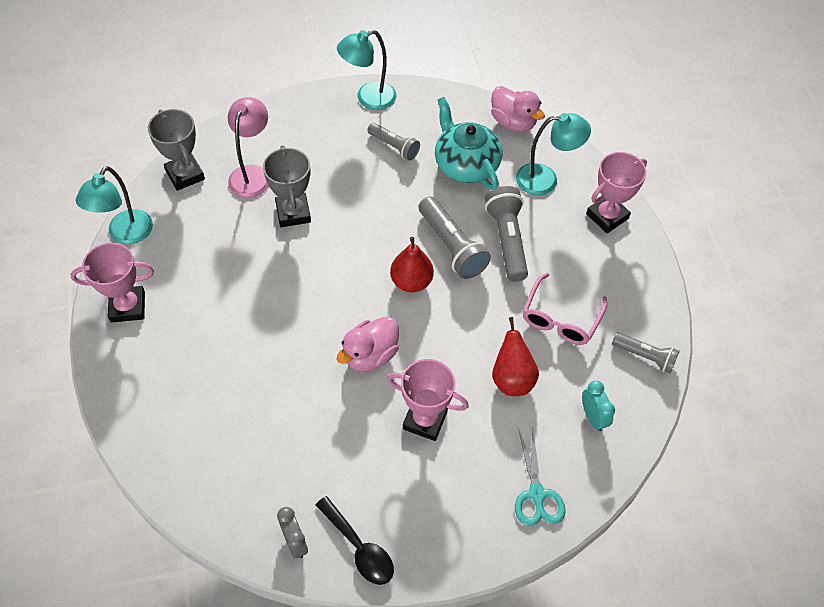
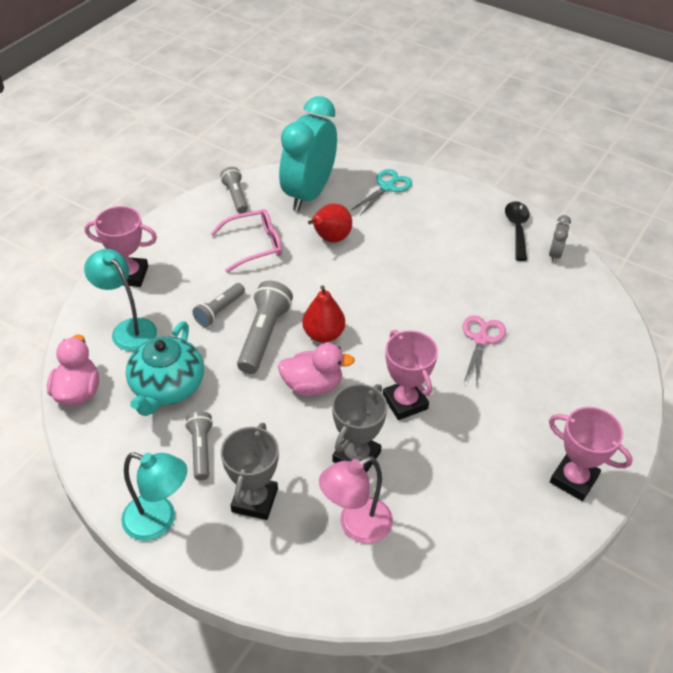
camera: 135 degrees left, 10 degrees down
turquoise lamp [76,166,153,244] -> none
grey trophy [148,109,205,191] -> grey trophy moved to [221,423,279,520]
pink duck [337,317,399,372] -> pink duck moved to [278,343,355,396]
pink trophy [387,359,469,441] -> pink trophy moved to [383,330,438,420]
grey flashlight [485,186,528,282] -> grey flashlight [192,283,245,327], size x0.63
turquoise clock [582,380,615,431] -> turquoise clock [279,96,337,211], size x2.46
none -> pink scissors [463,315,506,384]

